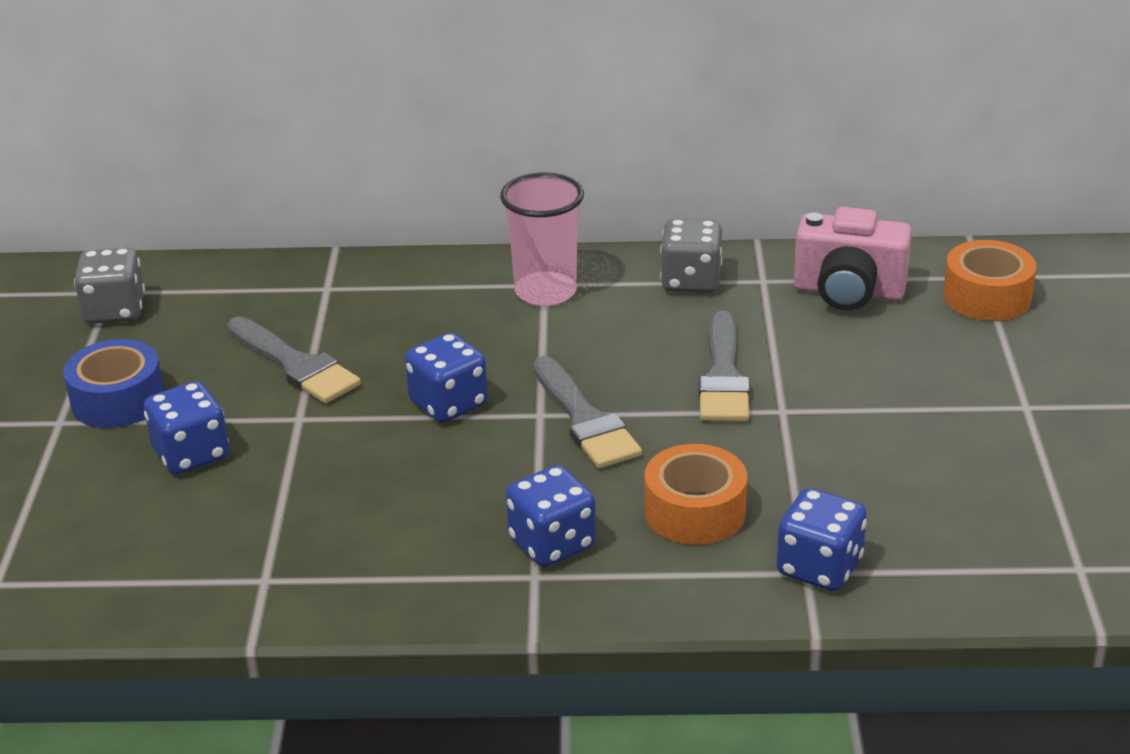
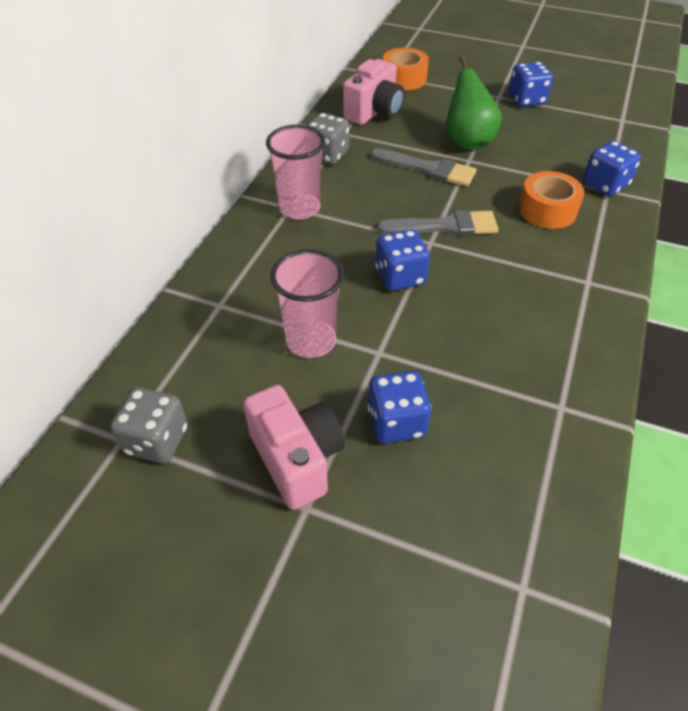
camera: 70 degrees left, 15 degrees up
blue tape [63,339,164,428] -> pink camera [243,385,345,510]
grey brush [227,317,361,403] -> pink cup [270,249,344,358]
blue dice [506,465,596,567] -> blue dice moved to [509,62,553,107]
none -> green pear [446,56,502,150]

